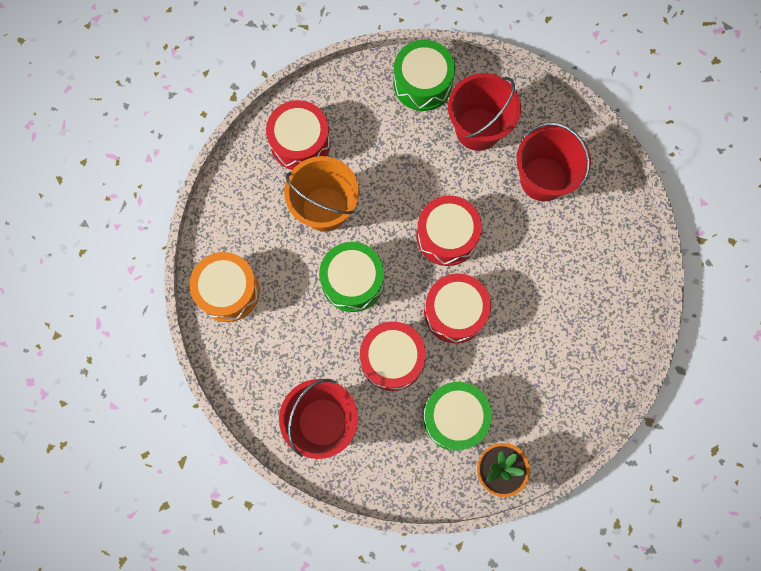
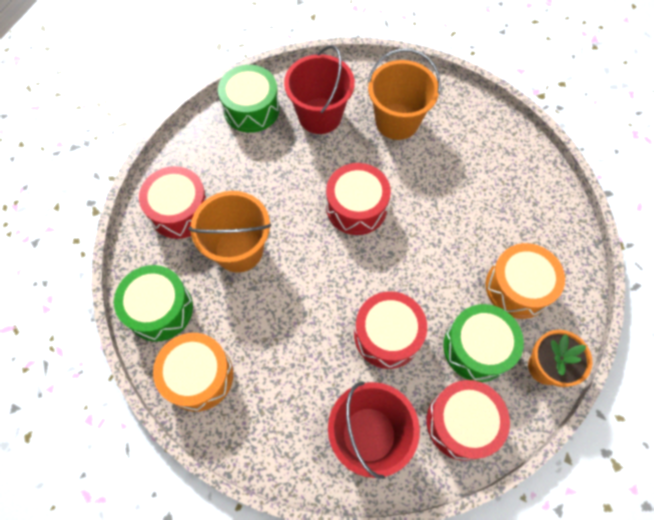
camera: 35 degrees left, 10 degrees down
green drum [319,242,384,312] -> green drum moved to [114,265,193,342]
red drum [424,273,491,343] -> red drum moved to [427,380,510,461]
red bucket [516,122,591,201] -> orange bucket [367,49,441,140]
none -> orange drum [486,243,565,319]

